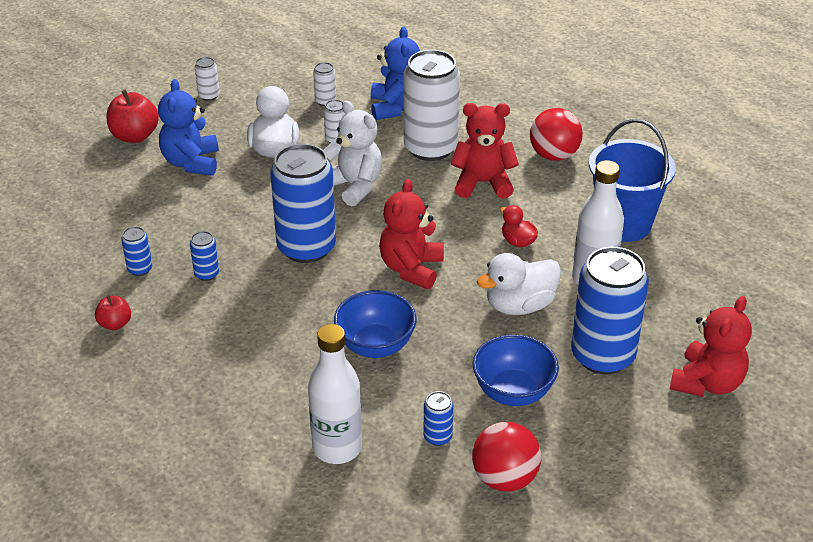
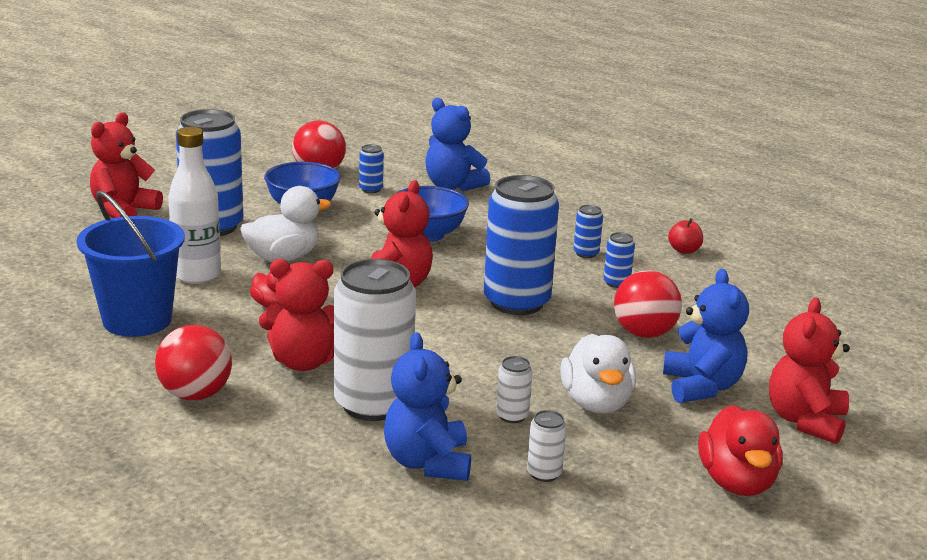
camera: 175 degrees right, 15 degrees down
red apple [107,90,159,143] -> red teddy bear [769,298,850,444]
blue can [121,226,152,276] -> blue can moved to [574,205,603,258]
white can [195,57,220,101] -> red duck [698,405,782,496]
white bottle [308,324,362,464] -> blue teddy bear [425,98,490,191]
white teddy bear [324,101,382,206] -> none
none -> red ball [614,270,682,338]

